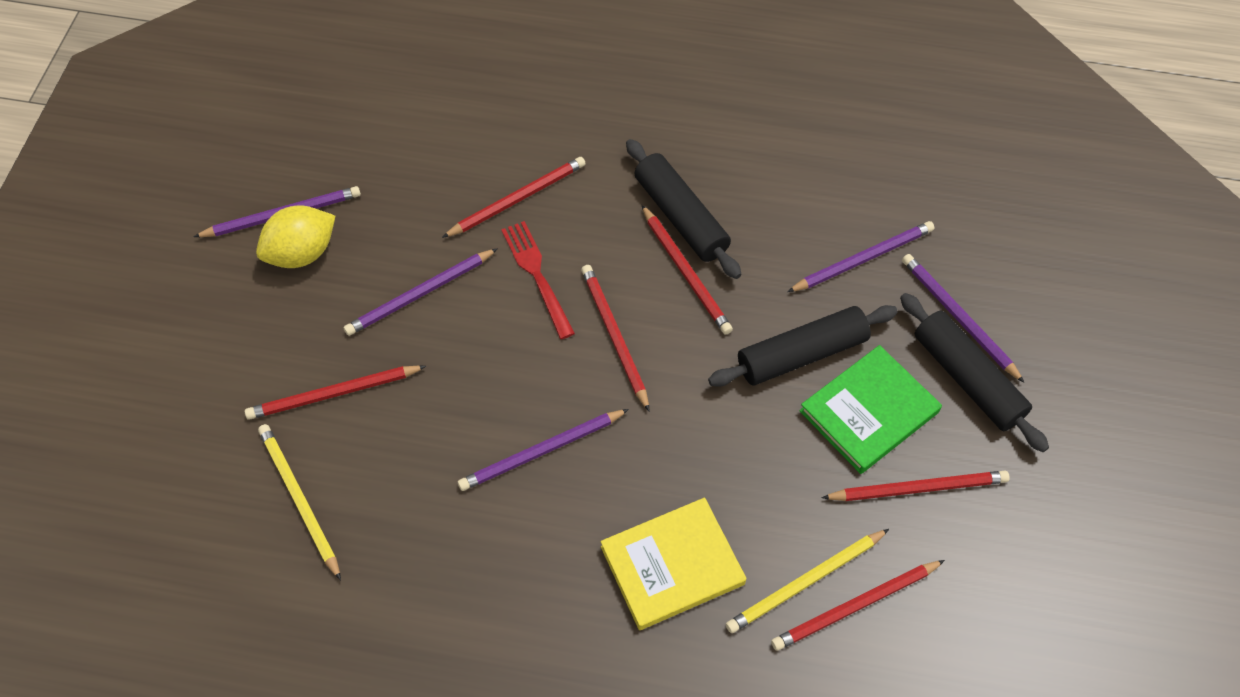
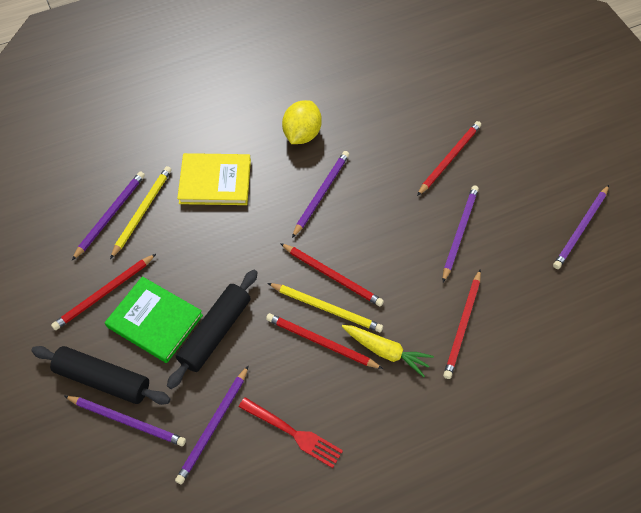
camera: 145 degrees right, 0 degrees up
yellow lemon [256,205,335,268] -> yellow lemon moved to [282,100,322,144]
yellow pencil [258,424,341,581] -> yellow pencil moved to [268,283,383,332]
red fork [501,221,575,339] -> red fork moved to [238,397,343,468]
yellow book [601,498,746,630] -> yellow book turned 60 degrees clockwise [177,153,251,205]
black rolling pin [626,139,741,279] -> none
red pencil [771,560,945,651] -> purple pencil [72,171,145,260]
green book [799,345,942,474] -> green book turned 75 degrees counterclockwise [105,276,203,363]
none -> yellow carrot [342,325,434,377]

